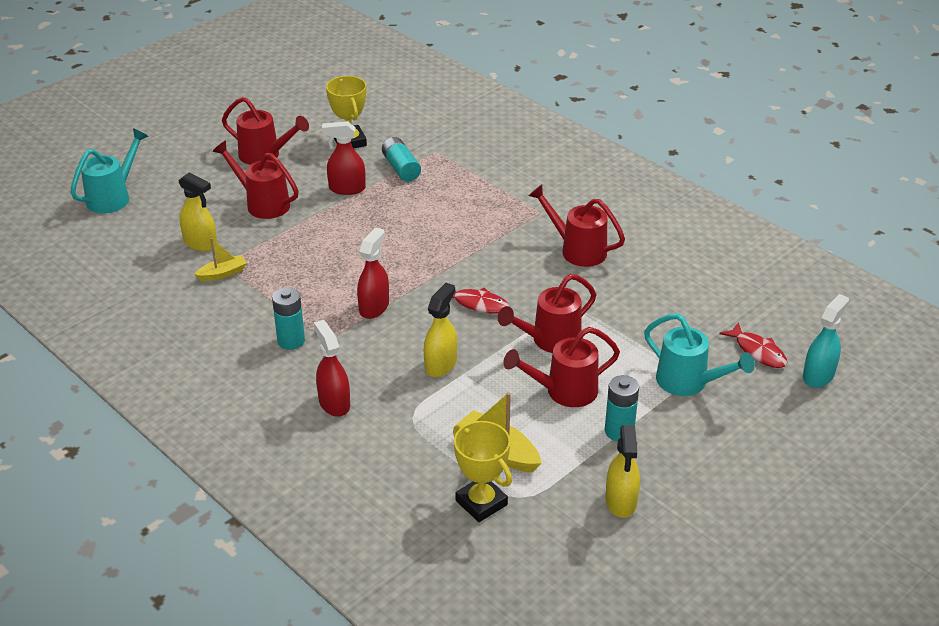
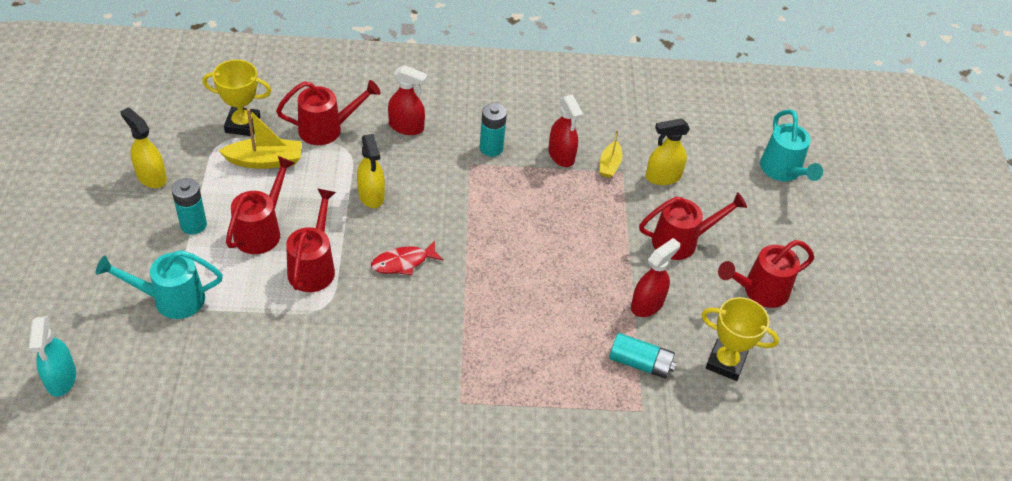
camera: 130 degrees right, 10 degrees up
red spray bottle [357,227,389,319] -> red spray bottle moved to [548,95,583,167]
red watering can [528,185,625,267] -> red watering can moved to [276,80,380,145]
red fish [719,322,787,368] -> none

